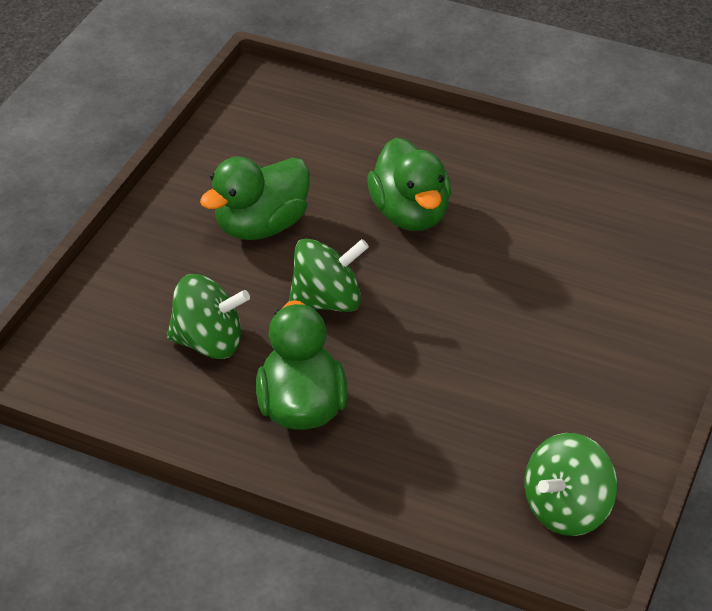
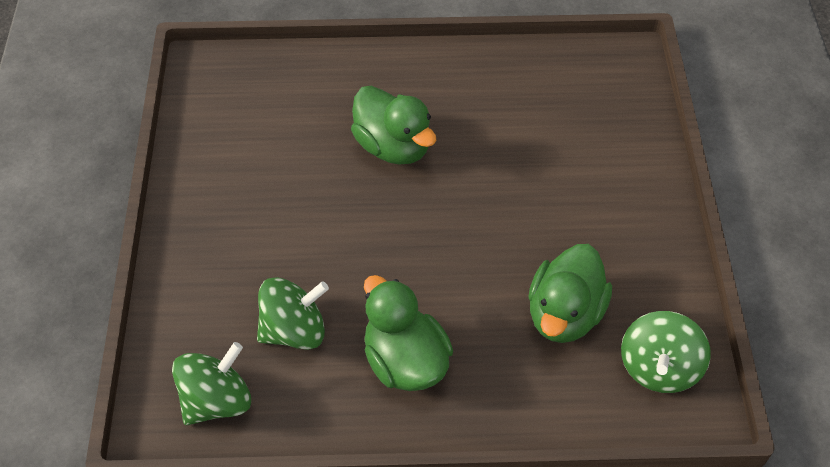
camera: 25 degrees left, 10 degrees up
green duck [200,157,309,240] -> green duck moved to [528,244,612,343]
green spinning top [289,238,369,312] -> green spinning top moved to [172,342,251,425]

